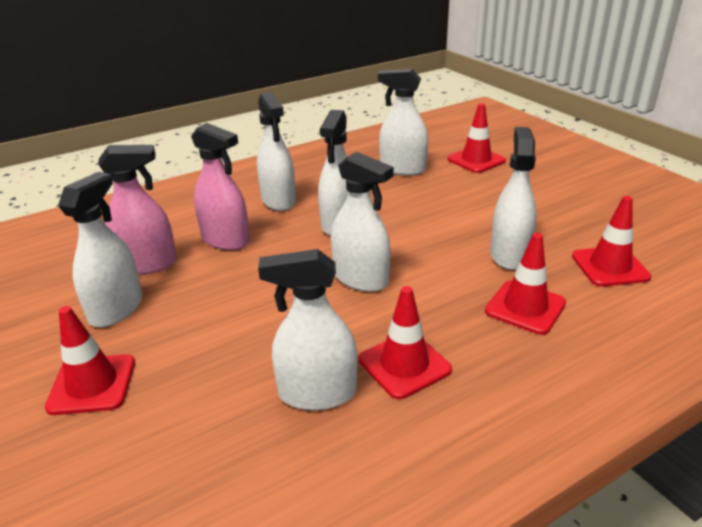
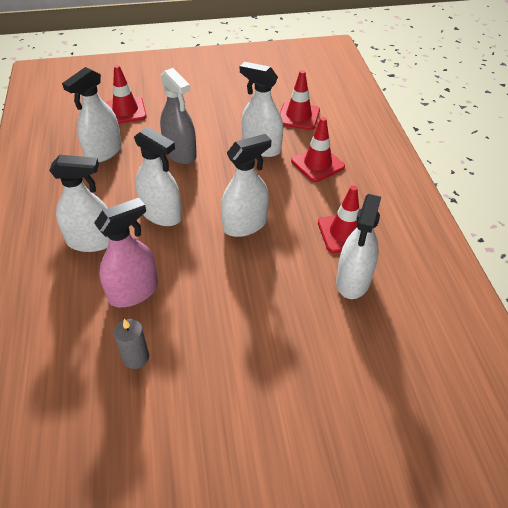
camera: 70 degrees left, 15 degrees up
red traffic cone [45,306,135,415] -> none
white spray bottle [58,172,143,327] -> none
pink spray bottle [98,145,177,275] -> grey candle [114,319,149,369]
none -> grey spray bottle [160,68,197,164]

